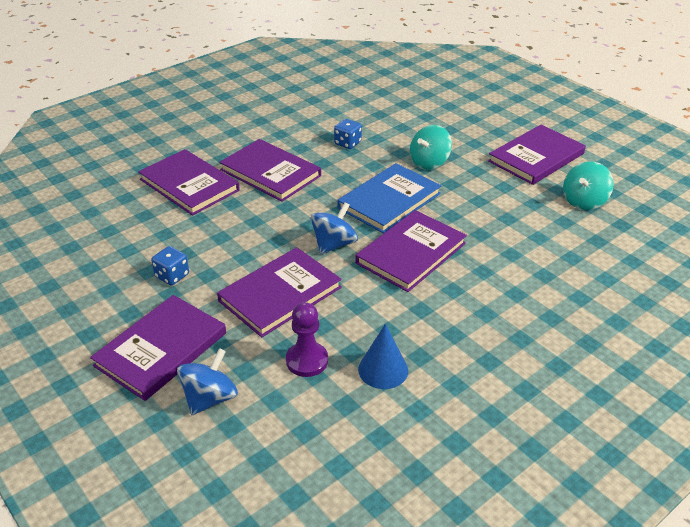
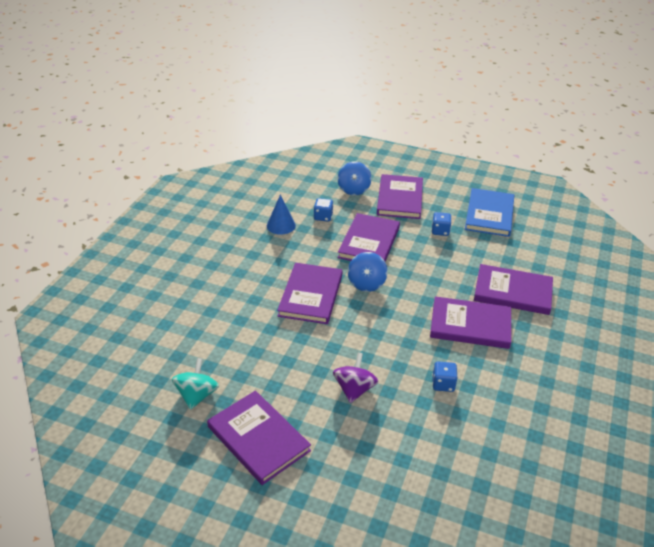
camera: 150 degrees right, 0 degrees up
purple pawn [286,302,328,377] -> blue dice [314,198,333,222]
blue book [337,163,441,233] -> blue book moved to [465,188,514,237]
turquoise spinning top [410,125,452,170] -> purple spinning top [333,353,379,403]
purple book [488,125,586,185] -> purple book turned 60 degrees counterclockwise [207,391,311,485]

